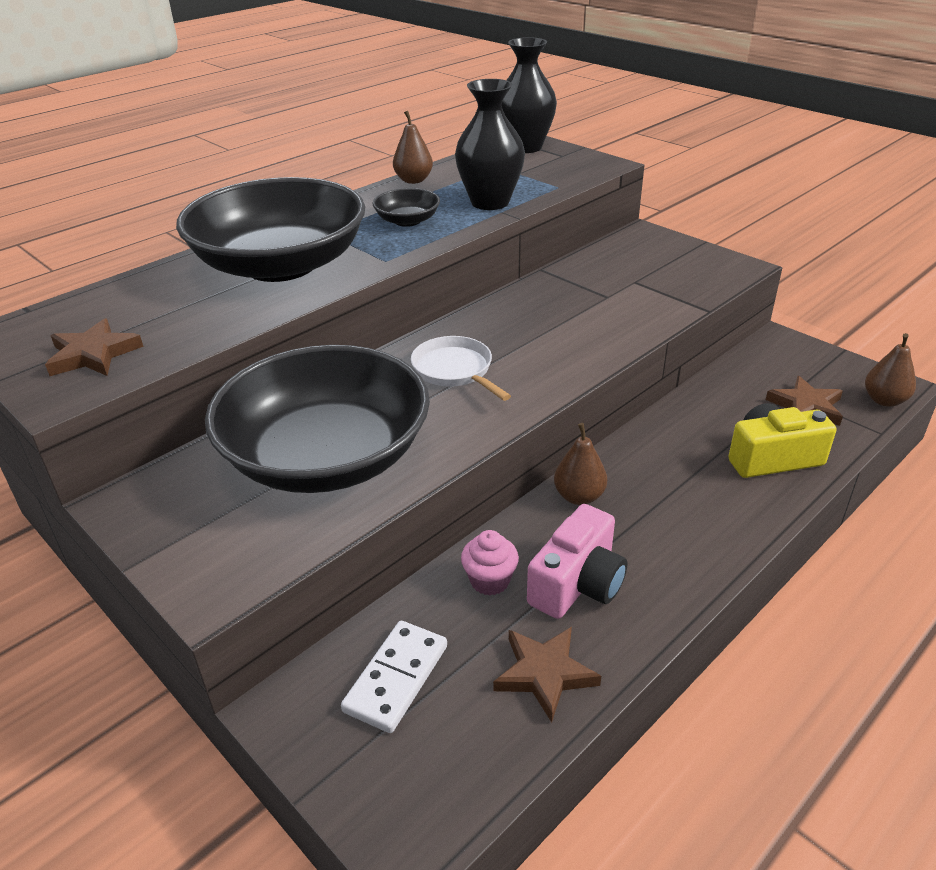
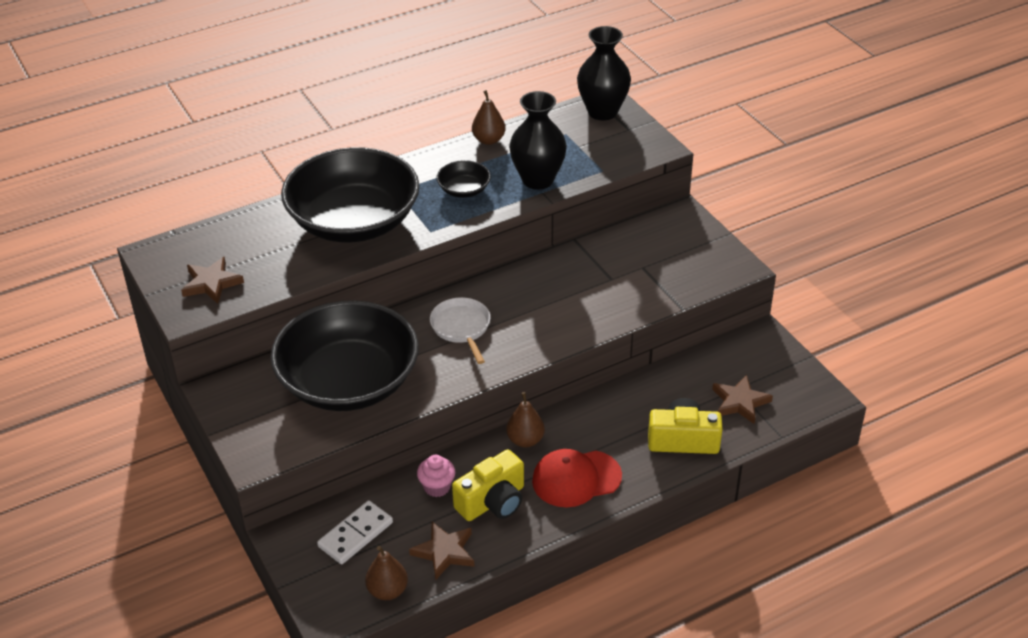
camera: 15 degrees right, 5 degrees up
pink camera [527,504,628,619] -> yellow camera [452,449,524,521]
brown pear [865,333,916,407] -> brown pear moved to [365,546,408,600]
none -> red cap [532,449,622,507]

